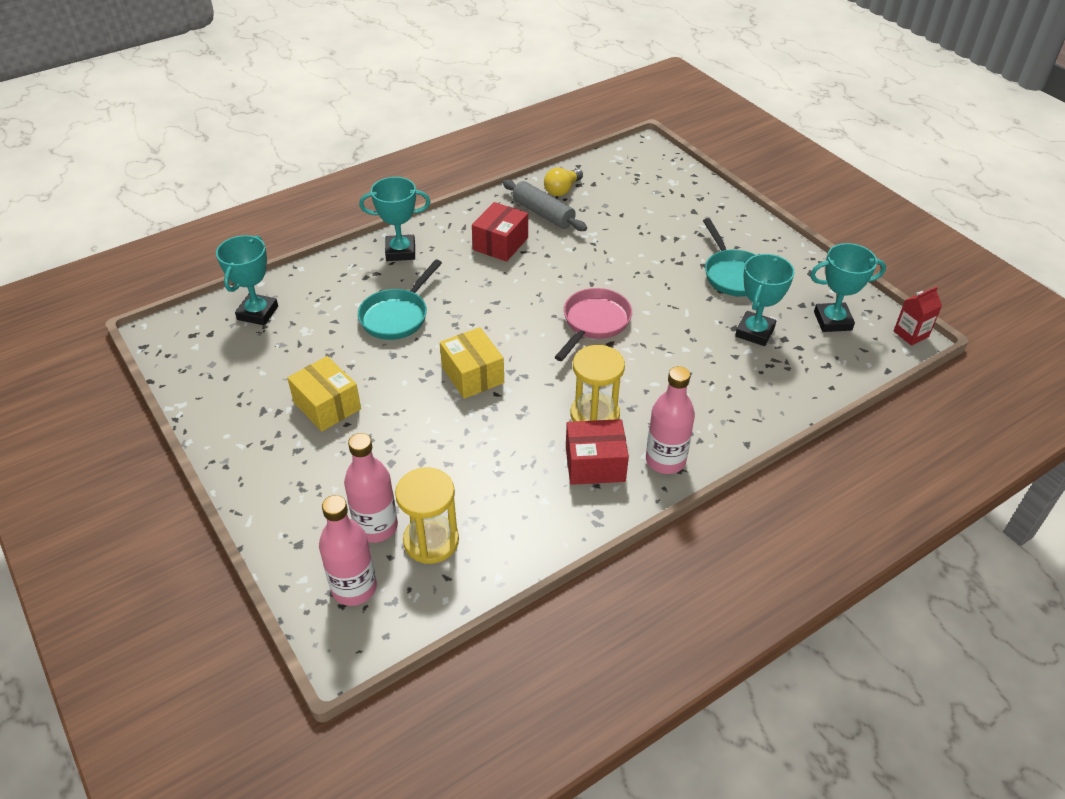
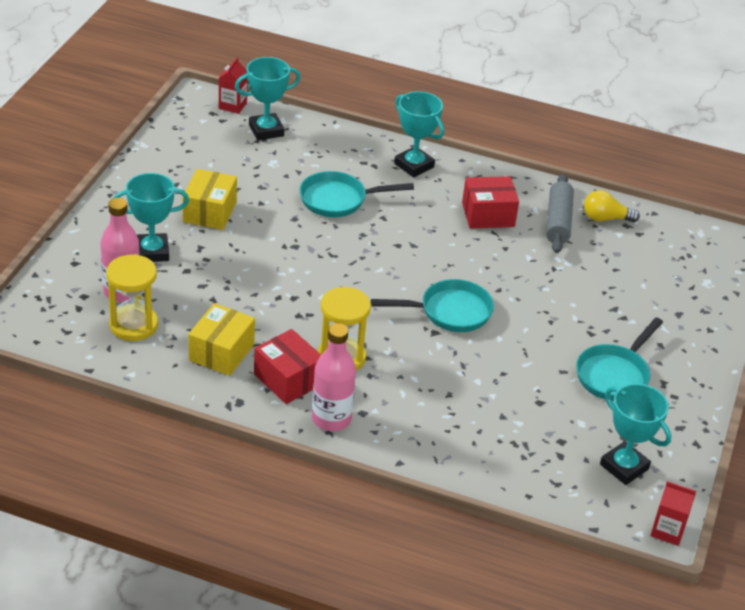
camera: 50 degrees right, 5 degrees down
pink bottle [319,495,377,606] -> none
yellow box [440,327,504,399] -> yellow box moved to [188,303,255,376]
pink pan [555,288,632,361] -> turquoise pan [371,279,494,332]
turquoise trophy [735,254,795,346] -> turquoise trophy moved to [113,173,189,262]
none -> red carton [219,57,247,114]

